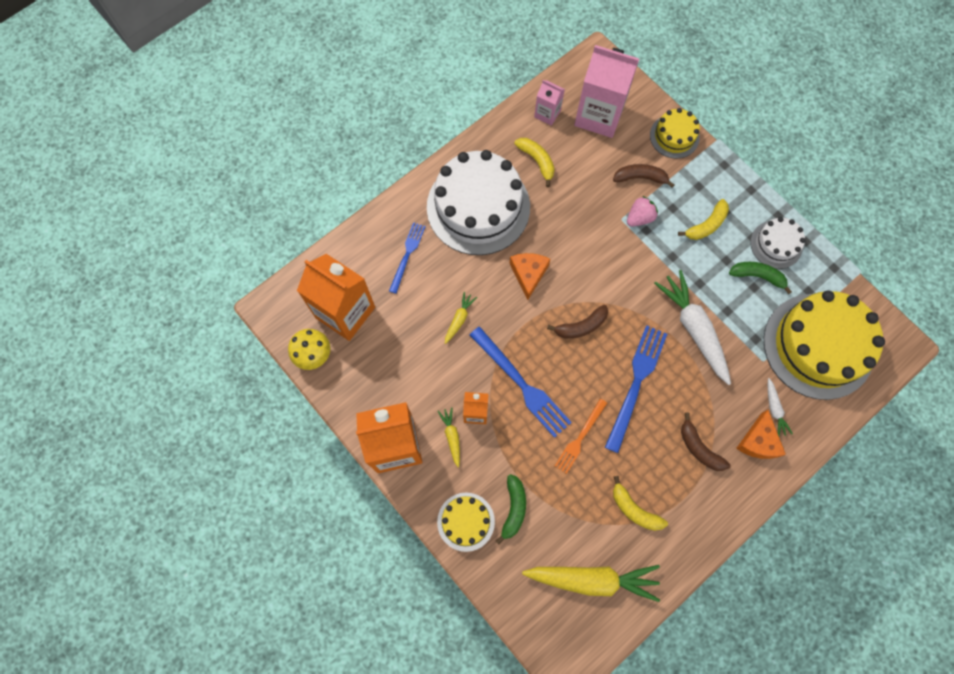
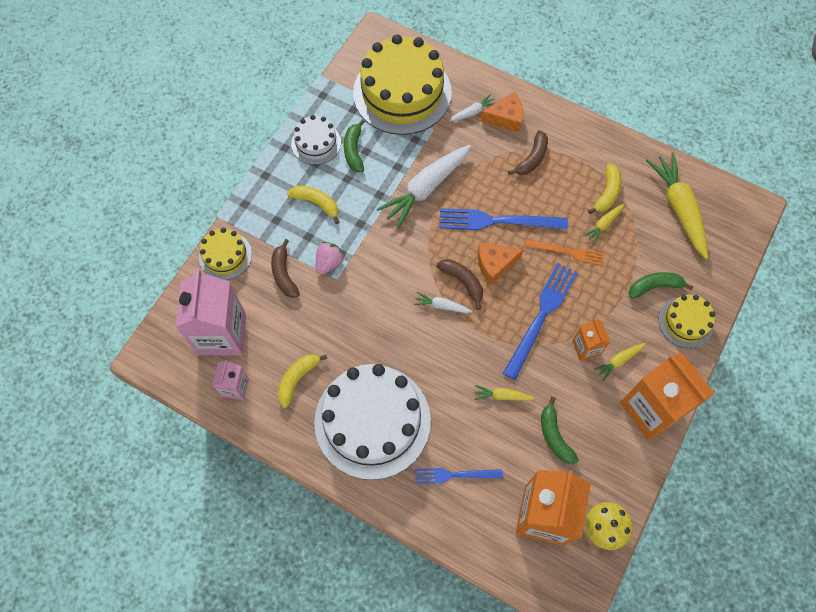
camera: 110 degrees left, 5 degrees down
orange cheese [509,253,550,300] -> orange cheese moved to [478,242,523,285]
pink strawberry [627,196,658,226] -> pink strawberry turned 90 degrees clockwise [316,242,345,275]
none -> white carrot [414,292,472,313]
none -> green banana [541,397,579,464]
none -> yellow carrot [583,204,624,244]

